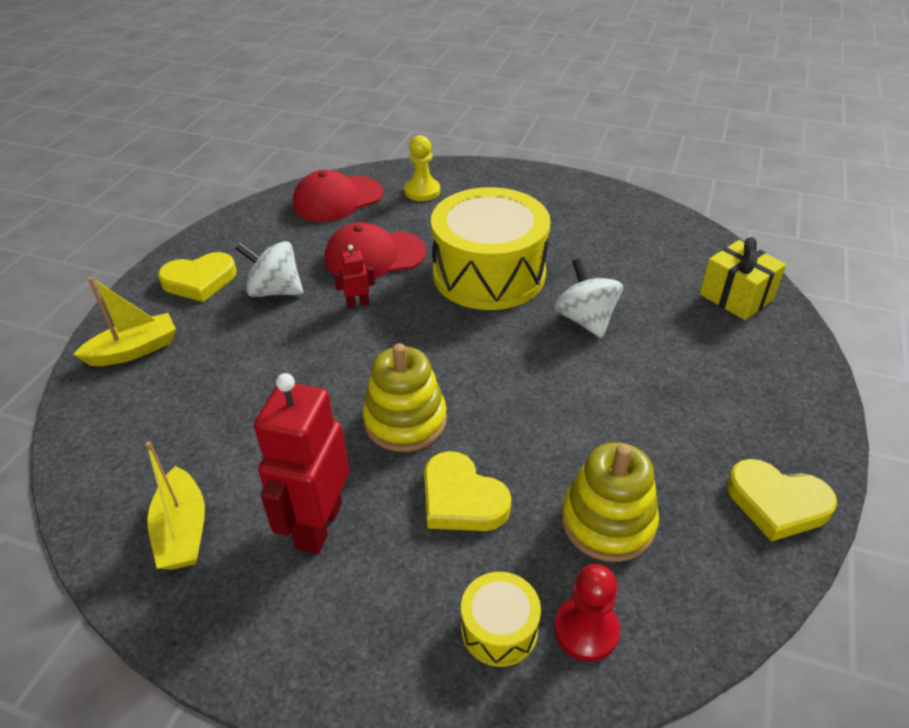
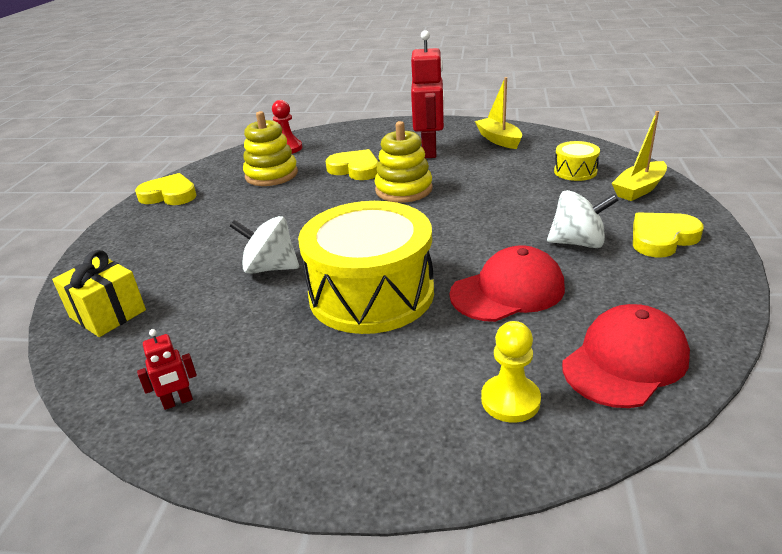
camera: 170 degrees right, 10 degrees down
red robot [334,245,375,308] -> red robot moved to [137,329,197,410]
yellow drum [461,572,541,667] -> yellow drum moved to [554,141,600,181]
white spinning top [554,258,623,338] -> white spinning top turned 135 degrees clockwise [230,216,299,274]

